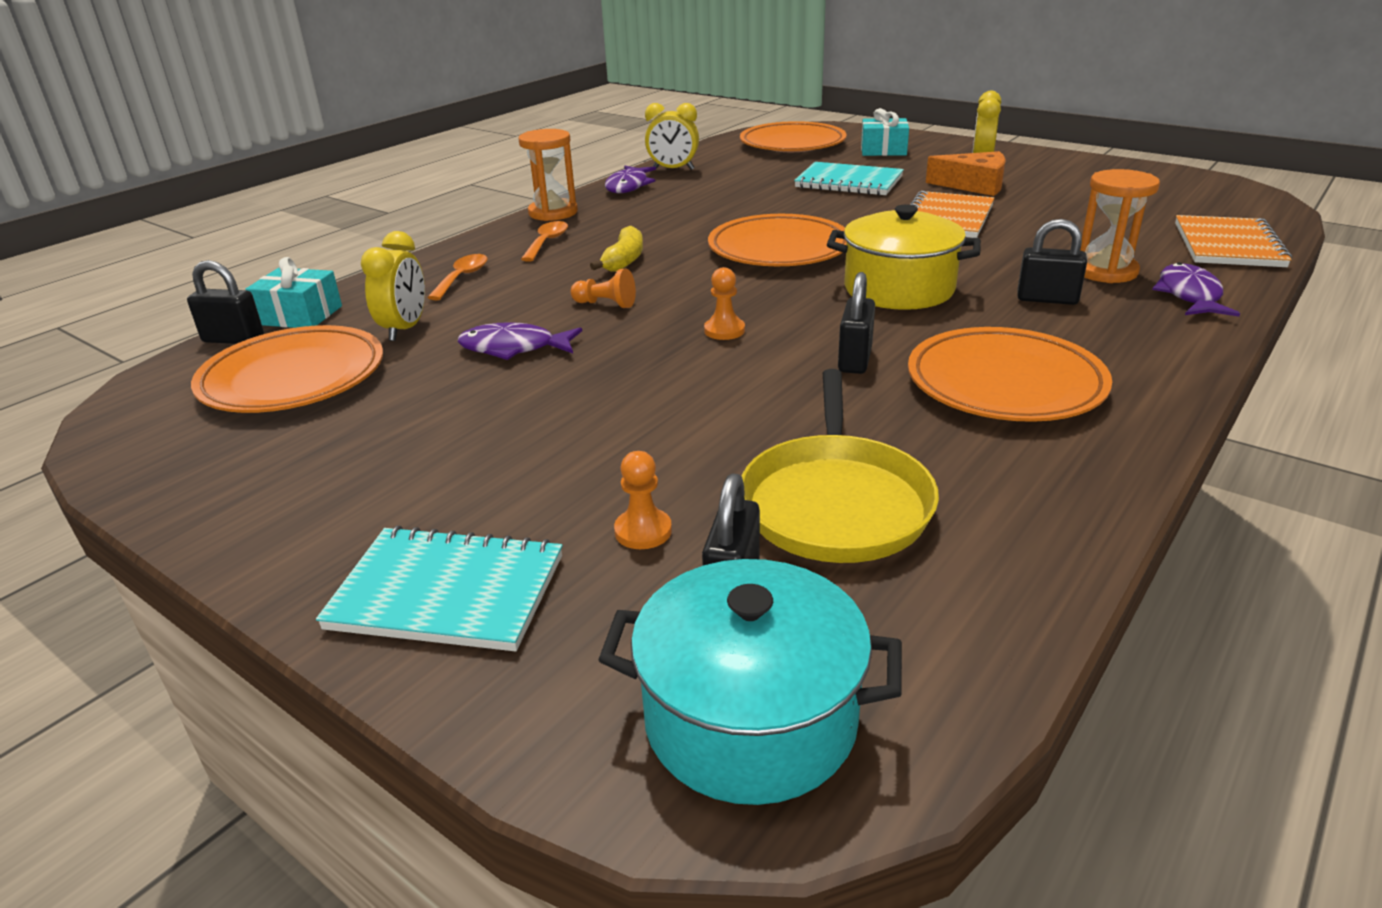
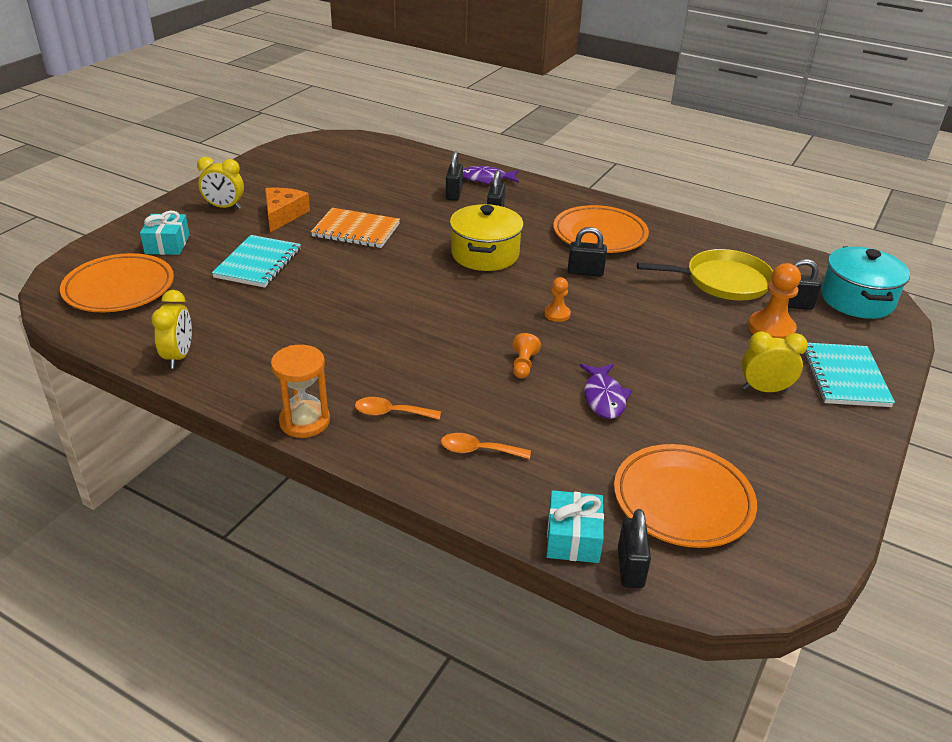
camera: 100 degrees left, 5 degrees up
yellow clock [361,231,425,341] -> yellow clock moved to [742,331,808,392]
yellow banana [590,226,643,272] -> none
purple fish [605,166,656,193] -> none
orange pawn [614,451,672,549] -> orange pawn [748,263,801,340], size x1.73
orange plate [708,214,847,266] -> none
orange hourglass [1080,169,1160,283] -> black padlock [446,151,463,201]
orange notebook [1175,215,1292,267] -> none

